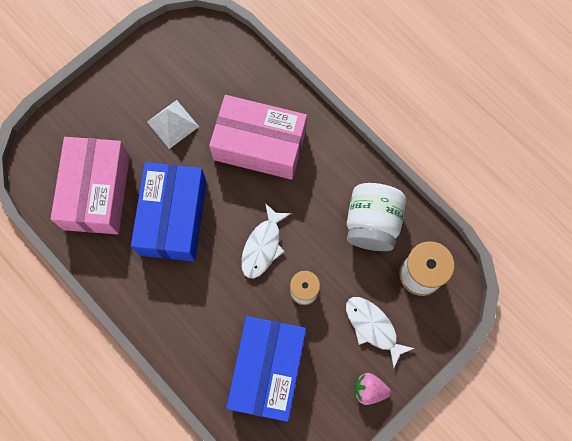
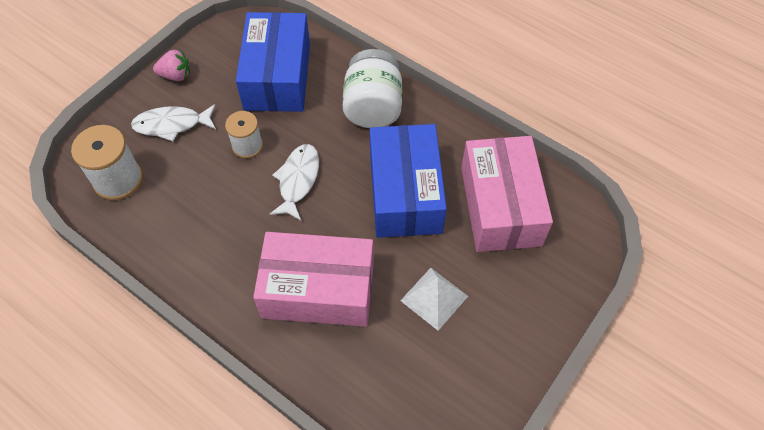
camera: 170 degrees right, 15 degrees down
white fish [346,297,415,368] -> white fish turned 135 degrees clockwise [131,104,216,141]
white jar [347,183,406,251] -> white jar moved to [343,49,402,128]

